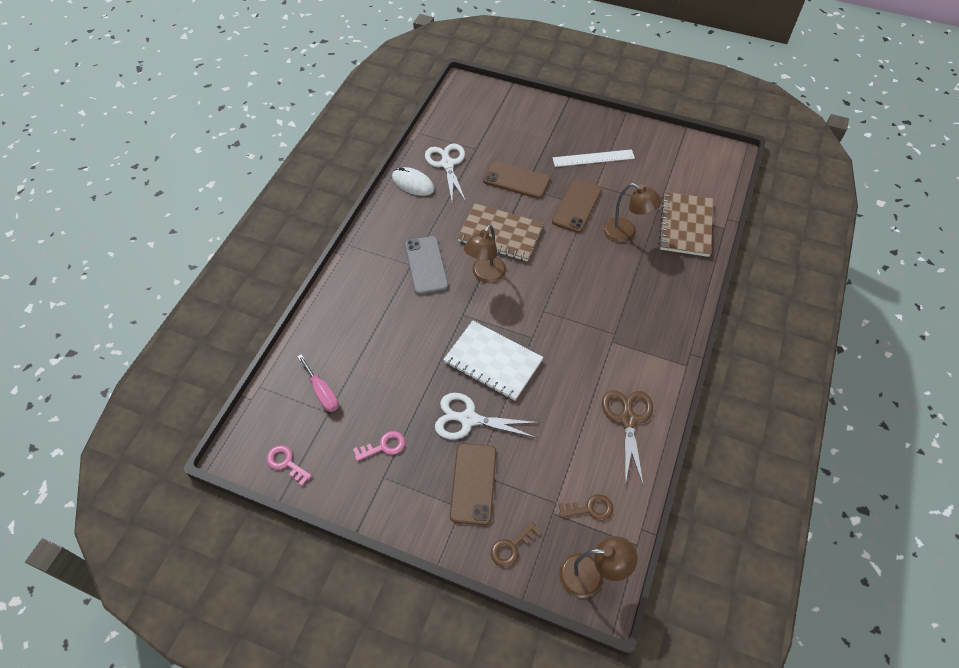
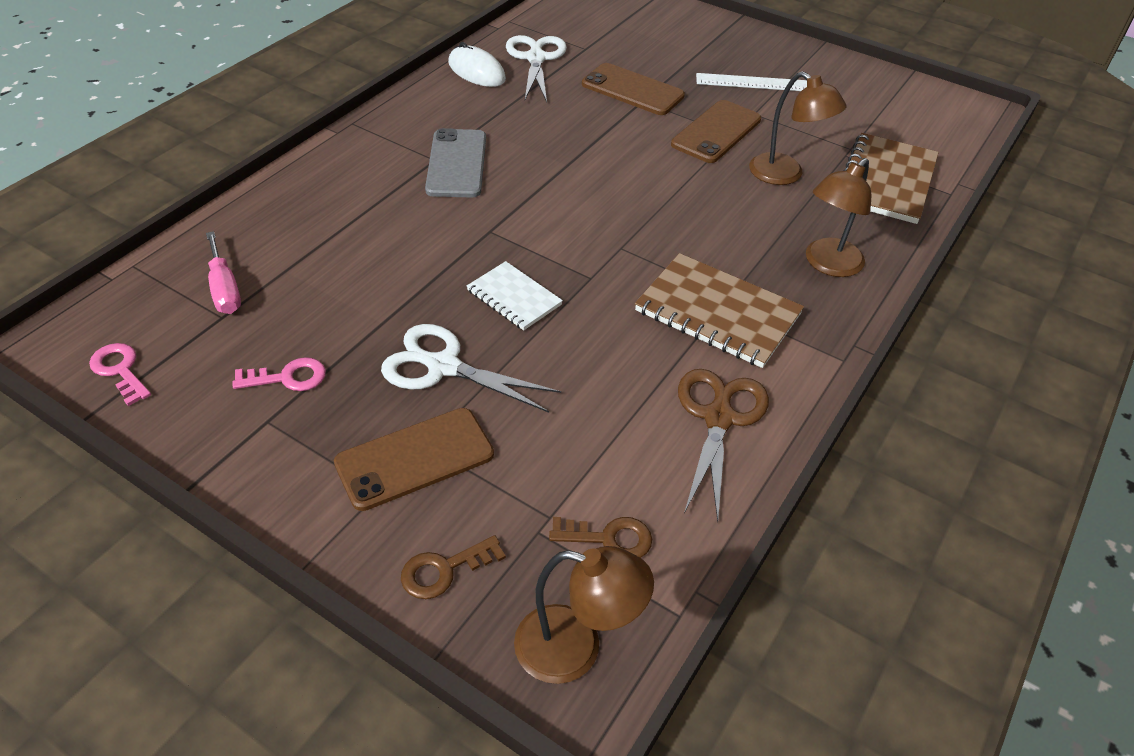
camera: 10 degrees right, 10 degrees down
white notebook [443,321,543,401] -> white notebook [467,261,563,331], size x0.58
brown phone [450,443,496,525] -> brown phone turned 45 degrees clockwise [334,408,494,511]
brown notebook [457,203,544,261] -> brown notebook moved to [635,253,804,368]
brown lamp [464,225,506,283] -> brown lamp moved to [806,158,871,277]

